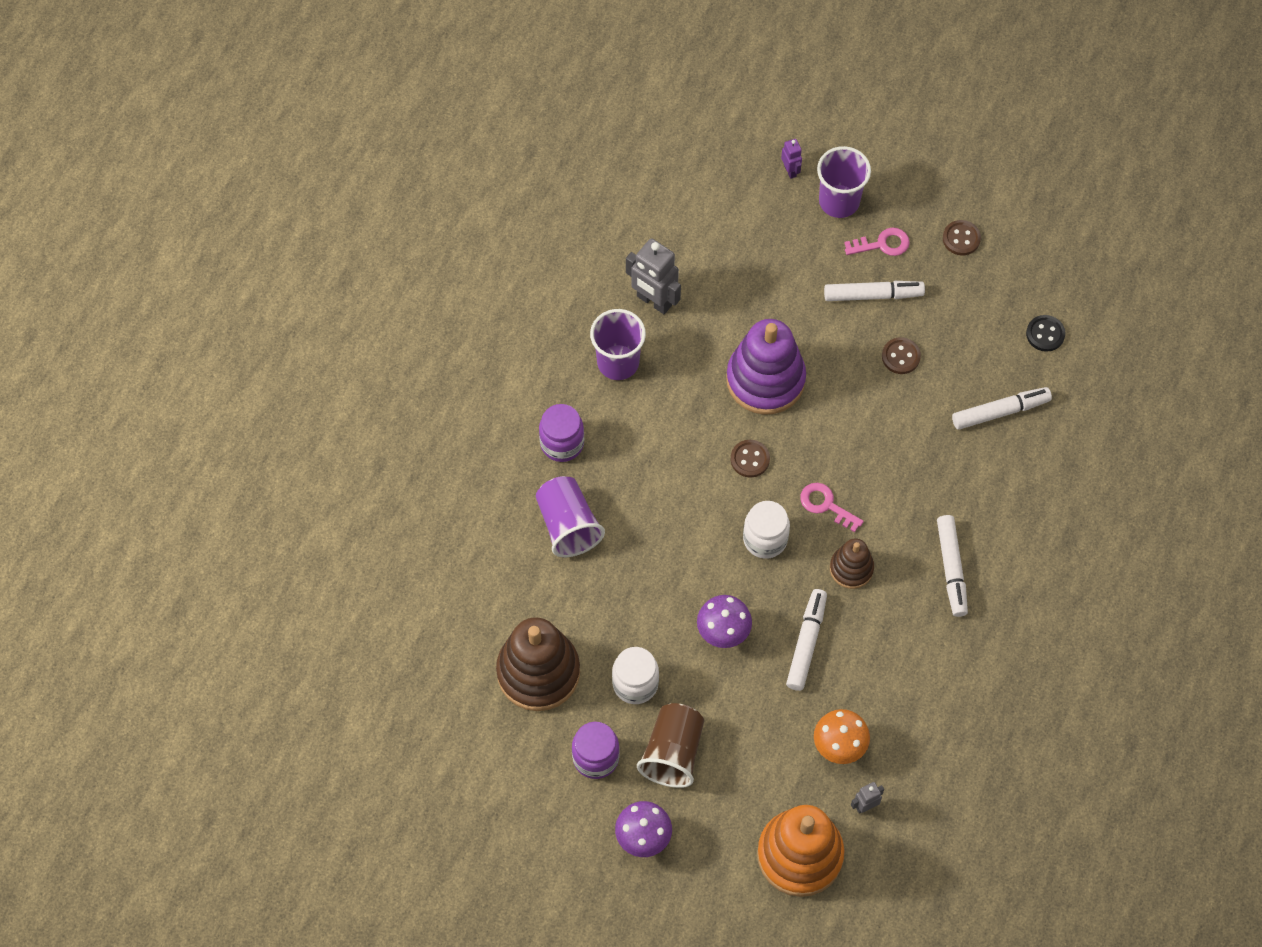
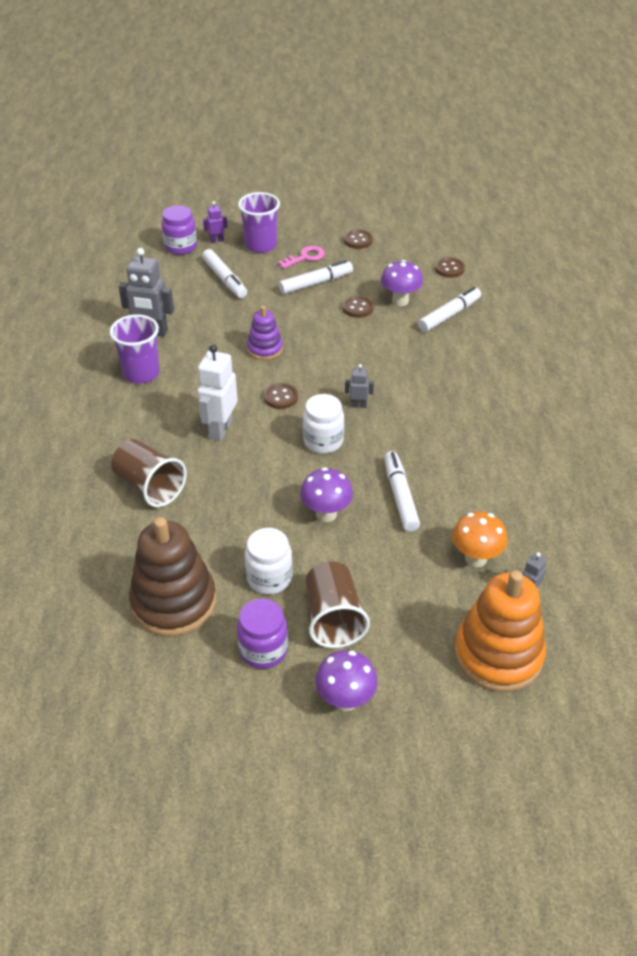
camera: 25 degrees left, 20 degrees down
purple cup [536,476,605,557] -> brown cup [111,439,187,507]
purple jar [539,404,584,462] -> purple jar moved to [162,205,197,255]
purple stacking toy [726,319,806,415] -> purple stacking toy [247,306,283,360], size x0.54
purple robot [781,139,802,179] -> purple robot turned 60 degrees counterclockwise [203,201,227,243]
pink key [800,483,864,532] -> grey robot [345,364,374,408]
brown stacking toy [830,539,874,589] -> none
white marker [937,515,968,617] -> white marker moved to [202,249,247,298]
black button [1026,315,1065,352] -> brown button [435,257,465,278]
none -> white robot [197,344,238,441]
none -> purple mushroom [381,260,423,306]

